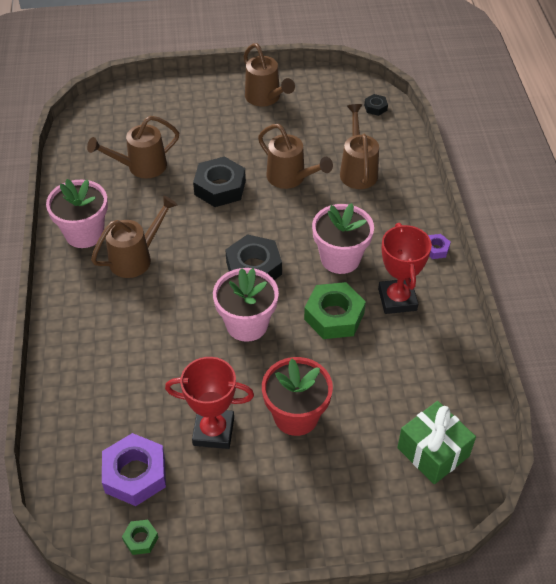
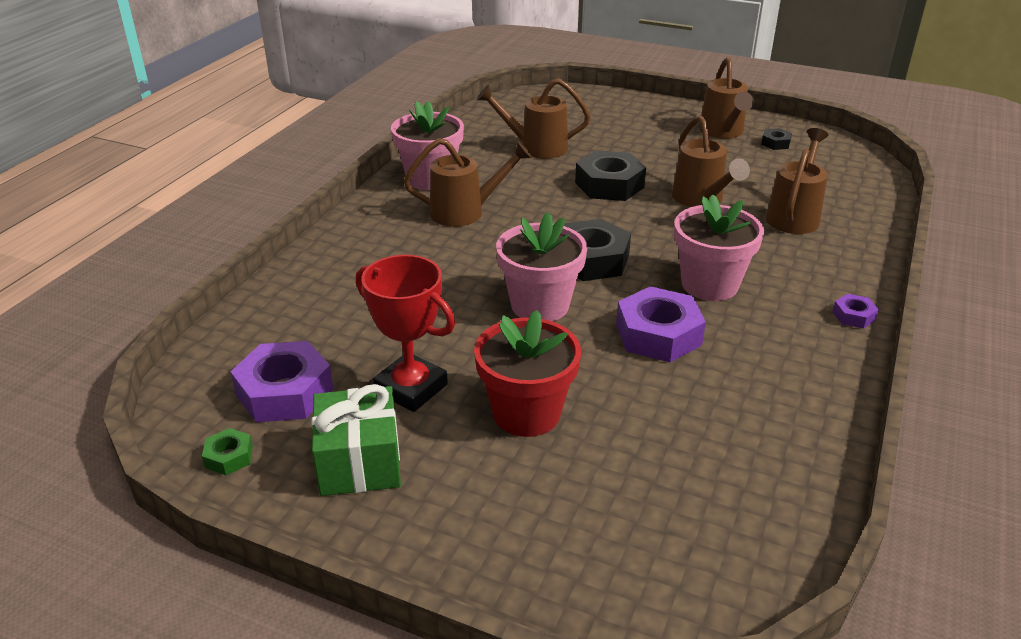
camera: 30 degrees right, 15 degrees down
green nut [304,282,366,339] -> purple nut [616,286,706,362]
black nut [364,94,388,116] -> black nut moved to [761,128,792,150]
red trophy [378,223,432,314] -> none
green gift [397,401,476,484] -> green gift moved to [311,384,401,496]

